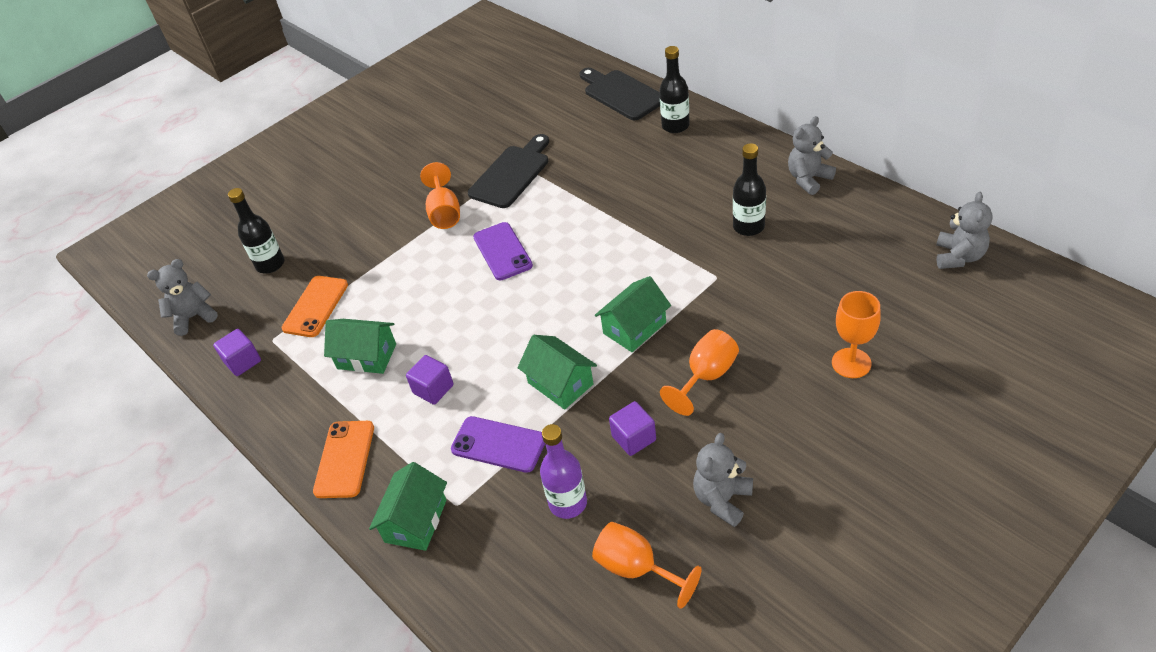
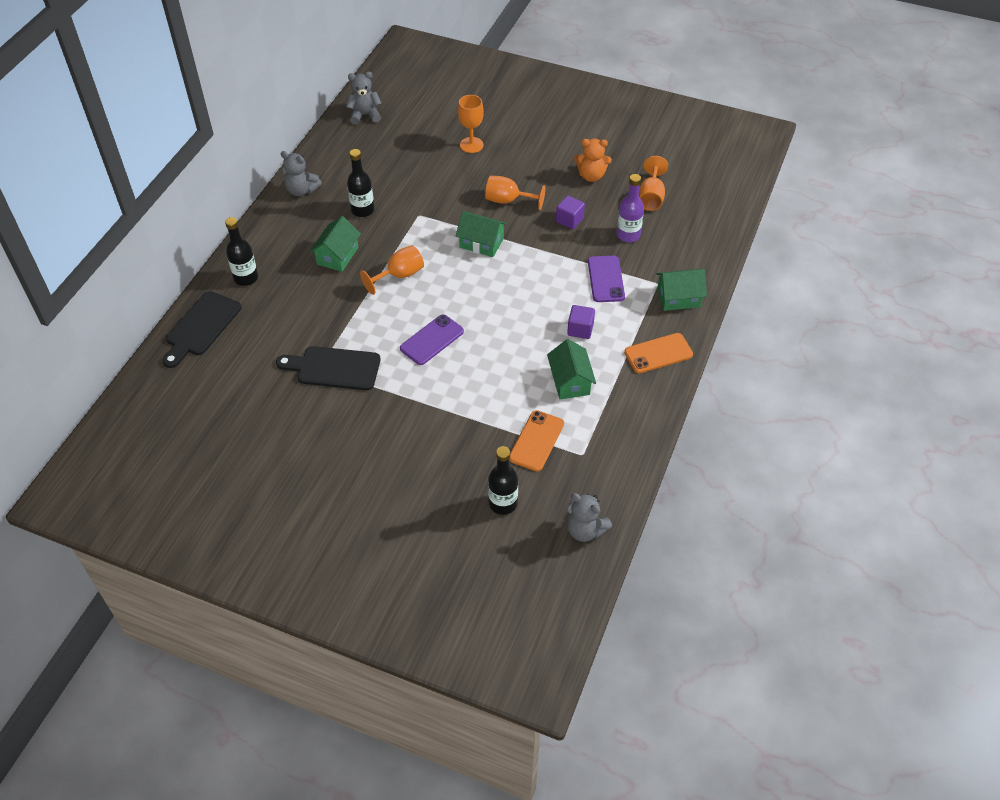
camera: 120 degrees left, 5 degrees up
purple cube [213,329,261,376] -> none
orange phone [282,276,348,337] -> orange phone turned 60 degrees counterclockwise [509,410,564,471]
orange goblet [420,162,460,229] -> orange goblet moved to [360,245,424,295]
green house [518,335,597,410] -> green house moved to [310,216,361,272]
grey teddy bear [693,433,753,527] -> orange teddy bear [574,139,612,182]

